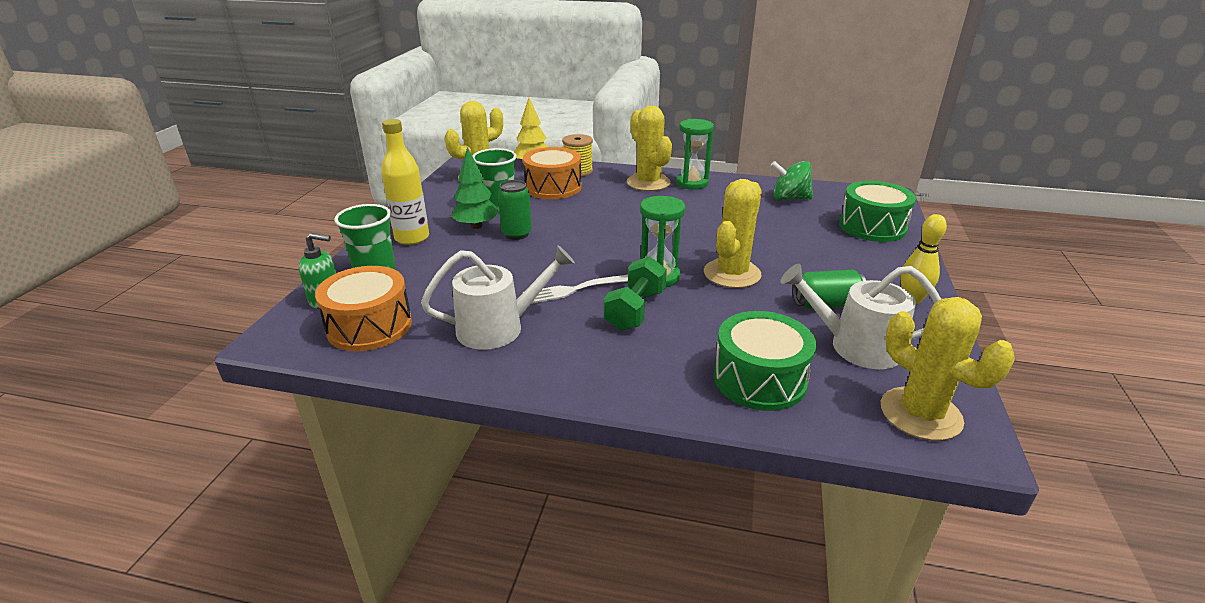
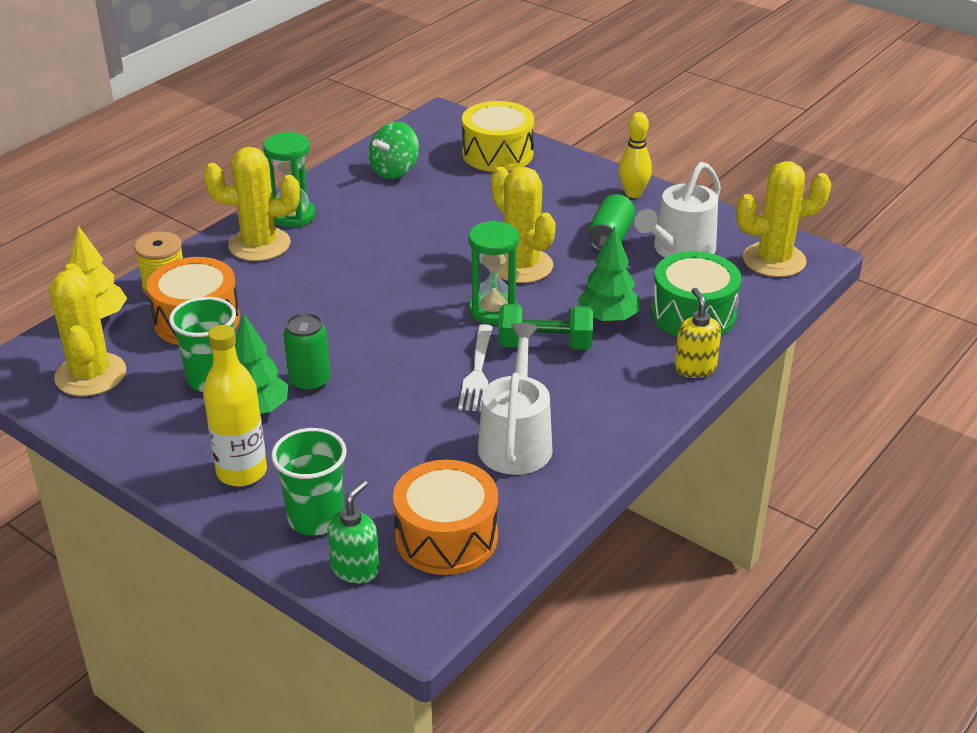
camera: 65 degrees left, 5 degrees up
green dumbbell [604,256,667,331] -> green dumbbell turned 45 degrees counterclockwise [499,304,593,350]
green drum [839,181,916,242] -> yellow drum [462,101,534,172]
none -> green tree [577,226,640,323]
none -> yellow soap dispenser [674,288,721,378]

